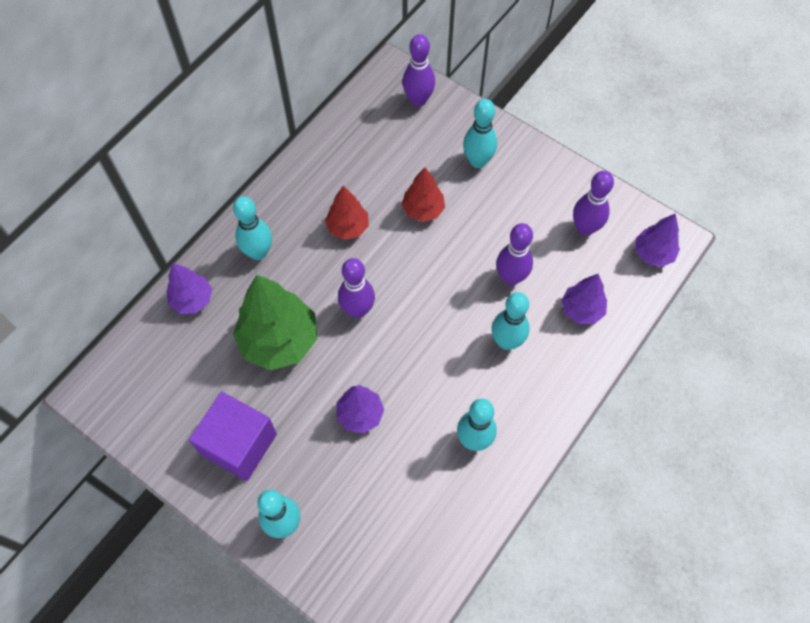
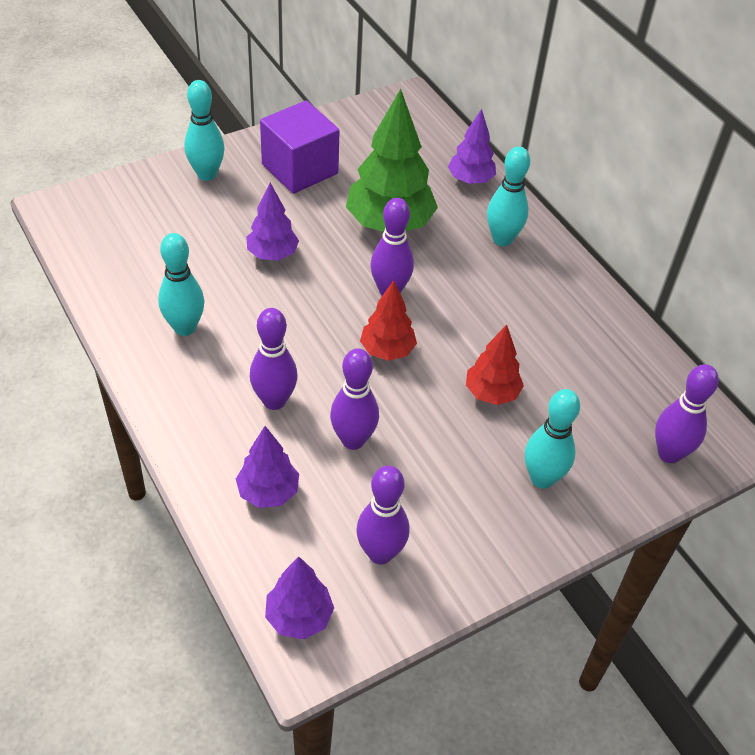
camera: 110 degrees right, 15 degrees down
red tree [325,186,369,240] -> red tree moved to [360,280,417,361]
turquoise bowling pin [492,292,530,350] -> purple bowling pin [250,308,298,410]

